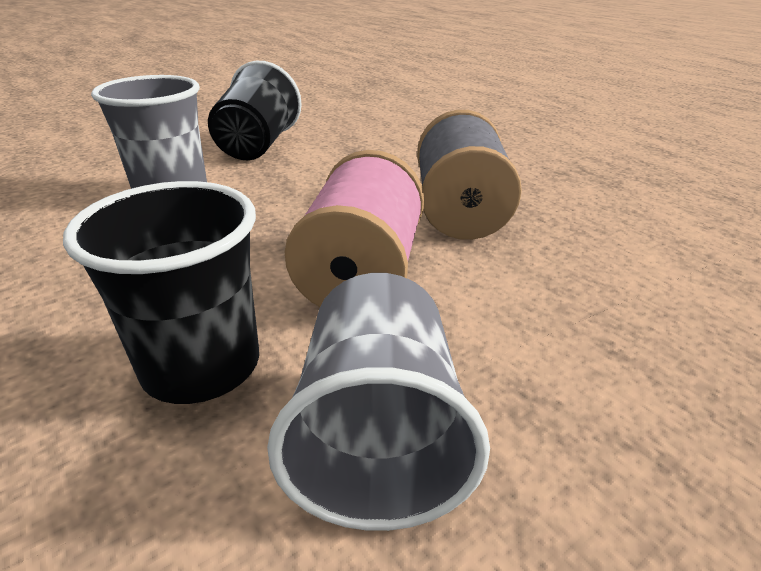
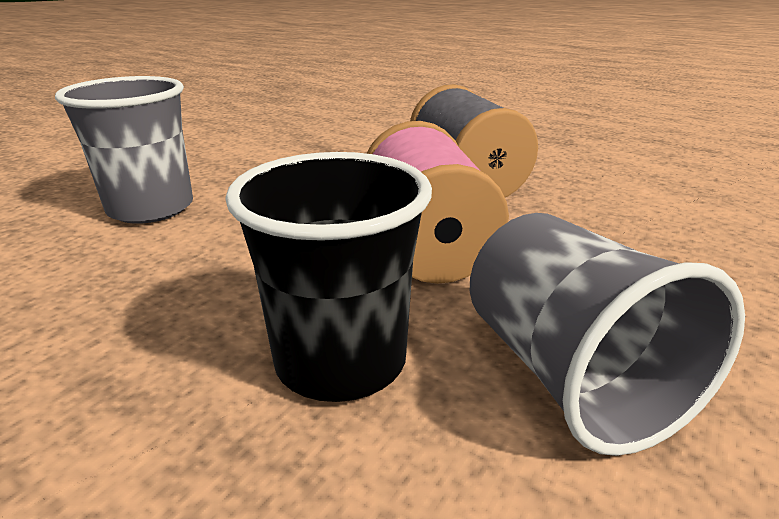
camera: 20 degrees left, 5 degrees down
black cup [208,61,302,160] -> none

